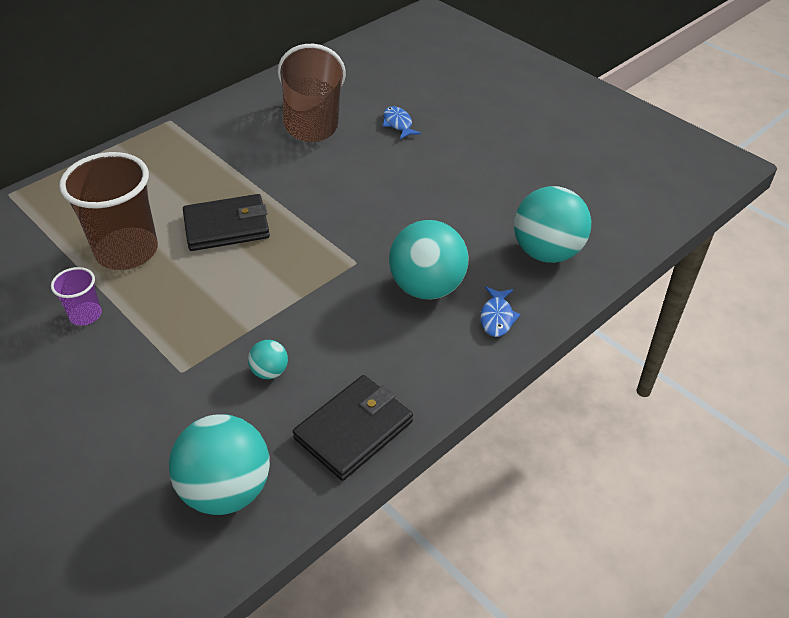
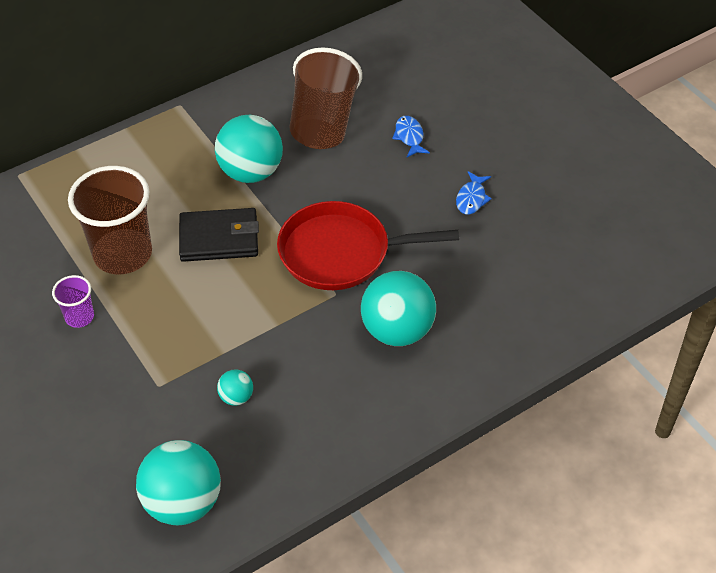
camera: 10 degrees right, 5 degrees up
black wallet [293,375,413,481] -> none
blue fish [480,287,521,337] -> blue fish moved to [456,171,492,215]
turquoise ball [514,186,591,263] -> turquoise ball moved to [215,115,283,183]
none -> red pan [277,201,459,290]

